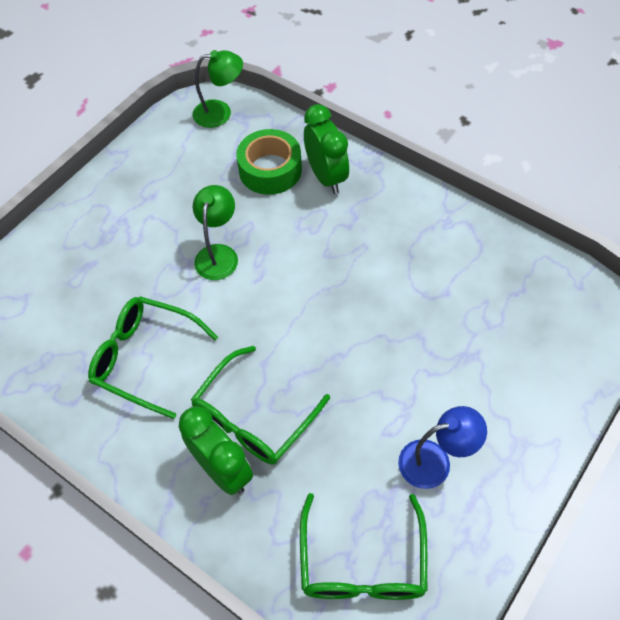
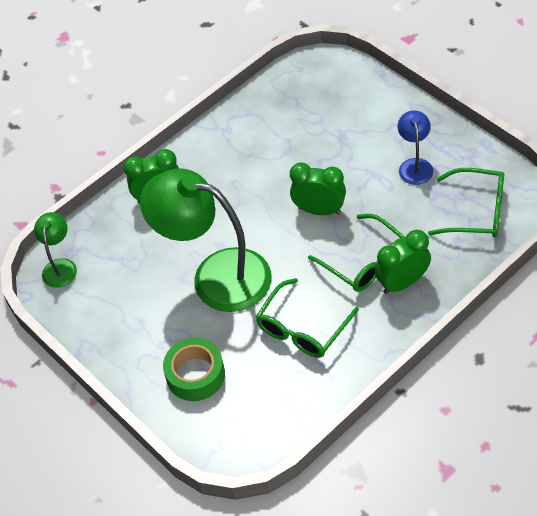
camera: 75 degrees left, 5 degrees down
green lamp [193,185,238,280] -> green lamp [140,169,272,312], size x2.15
green tape [236,129,302,195] -> green tape moved to [163,338,225,401]
none -> green clock [290,162,346,215]

